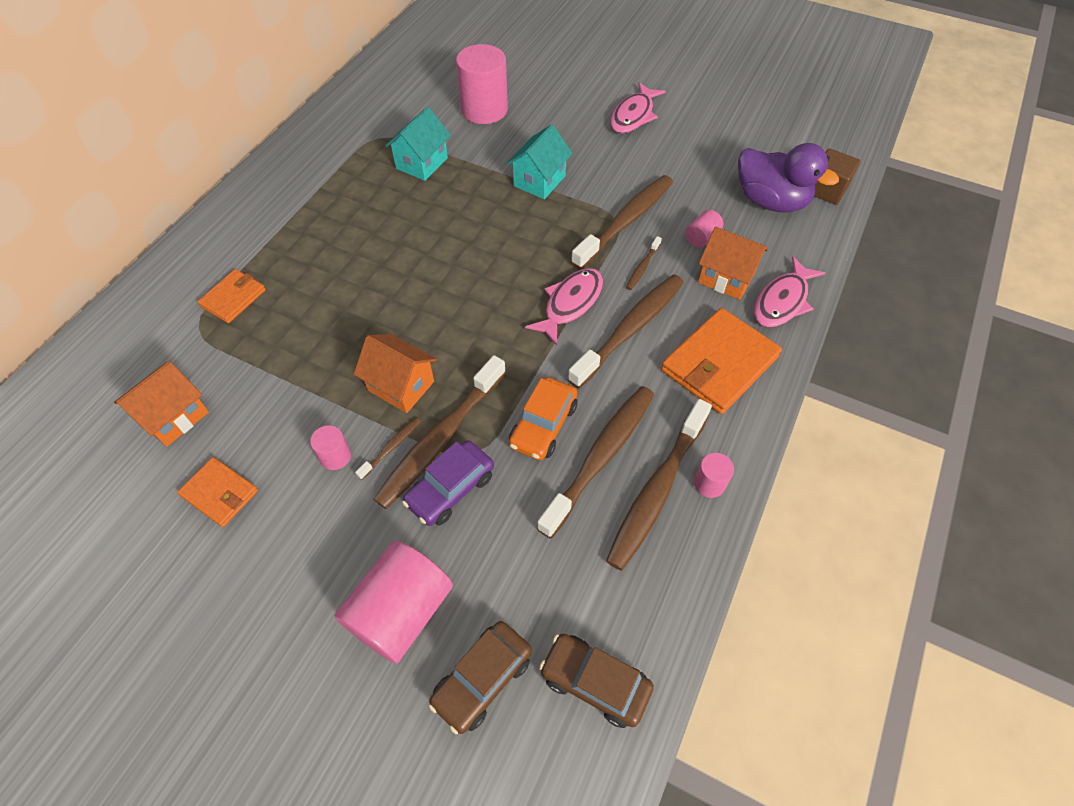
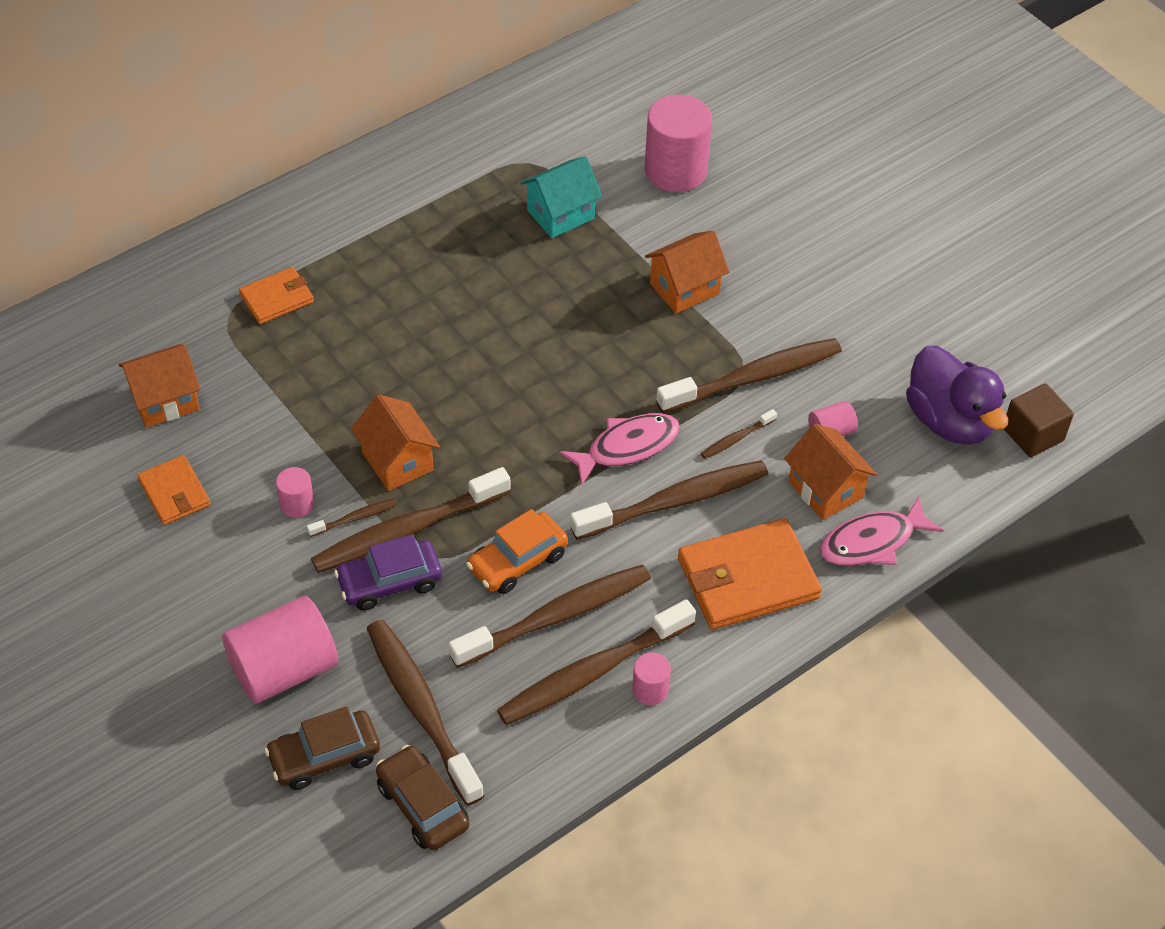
camera: 25 degrees right, 5 degrees down
turquoise house [507,124,573,199] -> orange house [645,231,729,314]
pink fish [610,82,666,134] -> none
none -> brown toothbrush [367,619,484,806]

